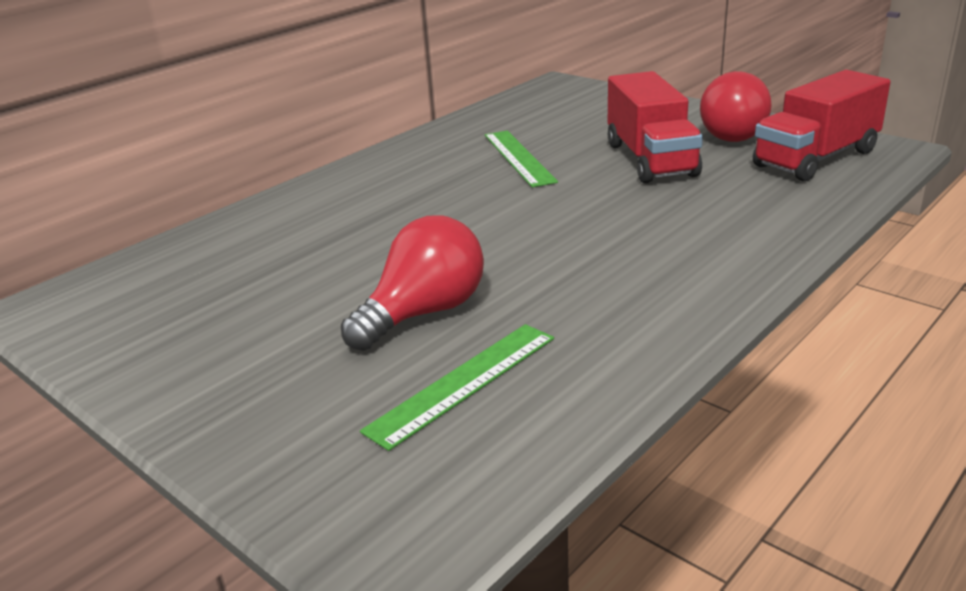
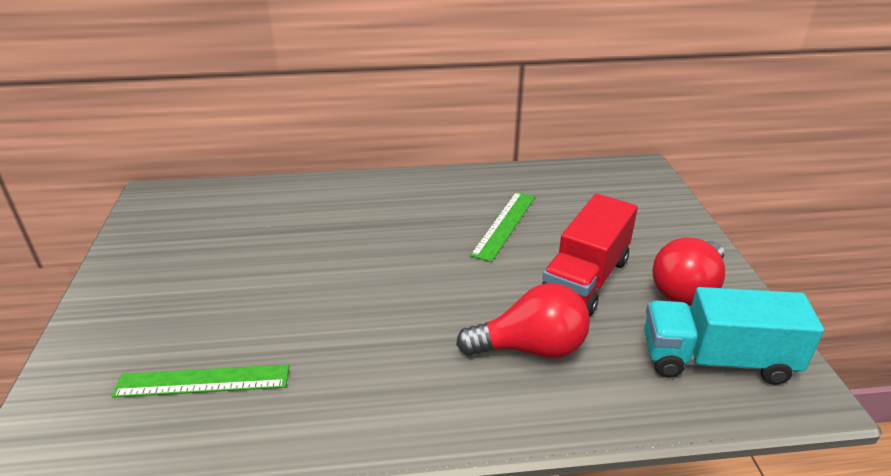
camera: 40 degrees right, 5 degrees up
red light bulb [341,215,484,351] -> red light bulb moved to [456,283,590,358]
red truck [753,70,891,181] -> turquoise truck [644,287,824,385]

